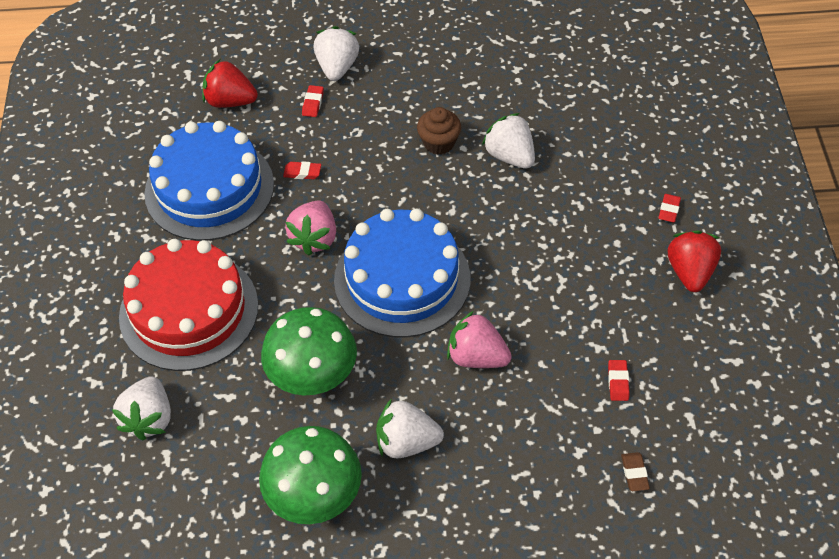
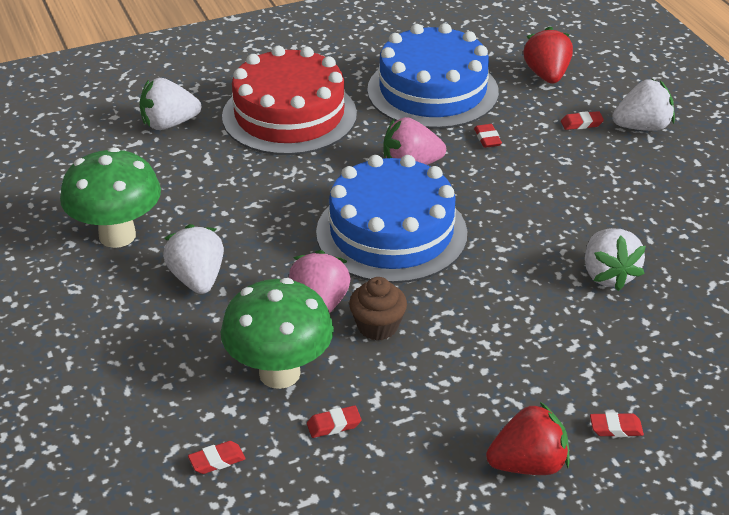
camera: 70 degrees right, 15 degrees down
green mushroom [261,307,357,395] -> green mushroom moved to [221,278,334,389]
brown cupcake [417,107,461,155] -> brown cupcake moved to [349,277,407,340]
white strawberry [482,113,535,169] -> white strawberry turned 135 degrees clockwise [585,229,646,291]
brown eraser [621,452,650,491] -> red eraser [188,441,245,474]

